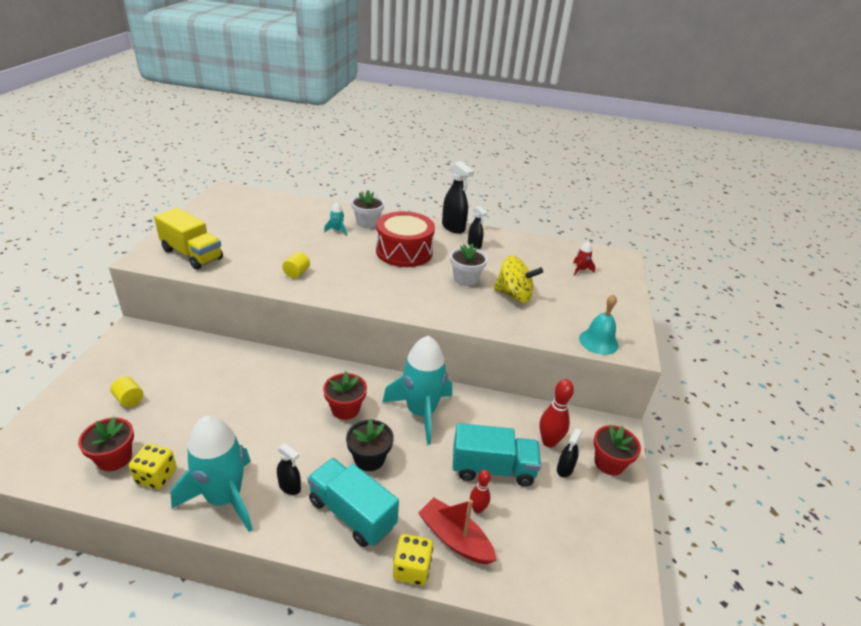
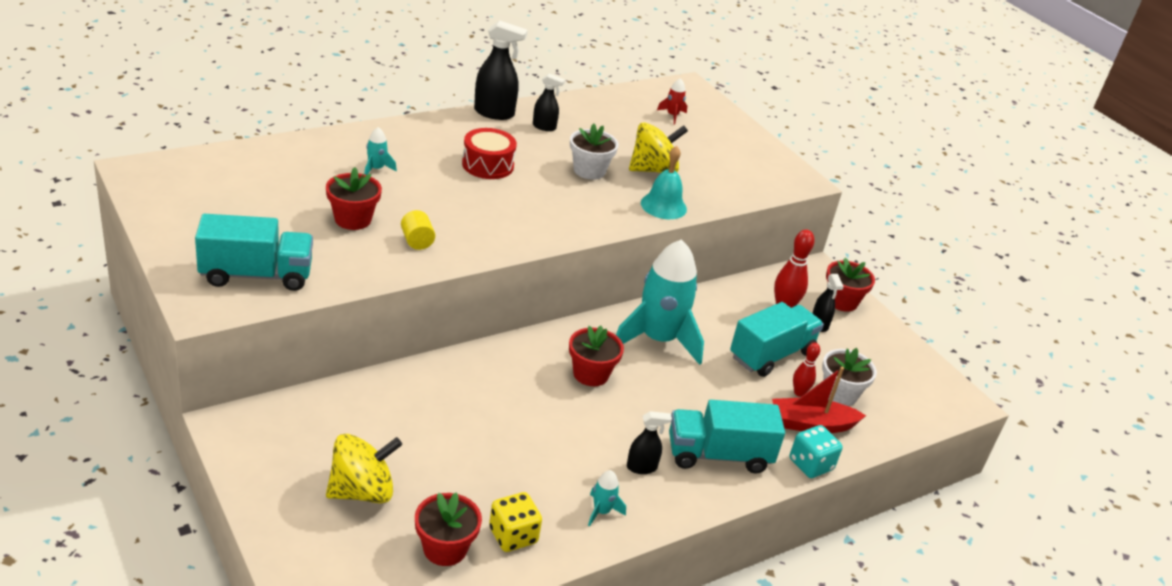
camera: 45 degrees left, 0 degrees up
yellow cylinder [110,376,143,407] -> yellow spinning top [326,434,402,504]
yellow truck [154,208,223,270] -> turquoise truck [195,214,313,291]
turquoise rocket [170,416,253,532] -> turquoise rocket [588,470,626,526], size x0.40
black flower pot [346,419,394,471] -> none
white flower pot [351,190,385,228] -> white flower pot moved to [822,348,877,406]
red drum [376,211,435,267] -> red drum [462,128,517,179], size x0.65
yellow dice [393,534,433,586] -> turquoise dice [790,425,843,478]
turquoise bell [579,294,618,355] -> turquoise bell moved to [641,146,687,219]
none -> red flower pot [326,167,382,230]

